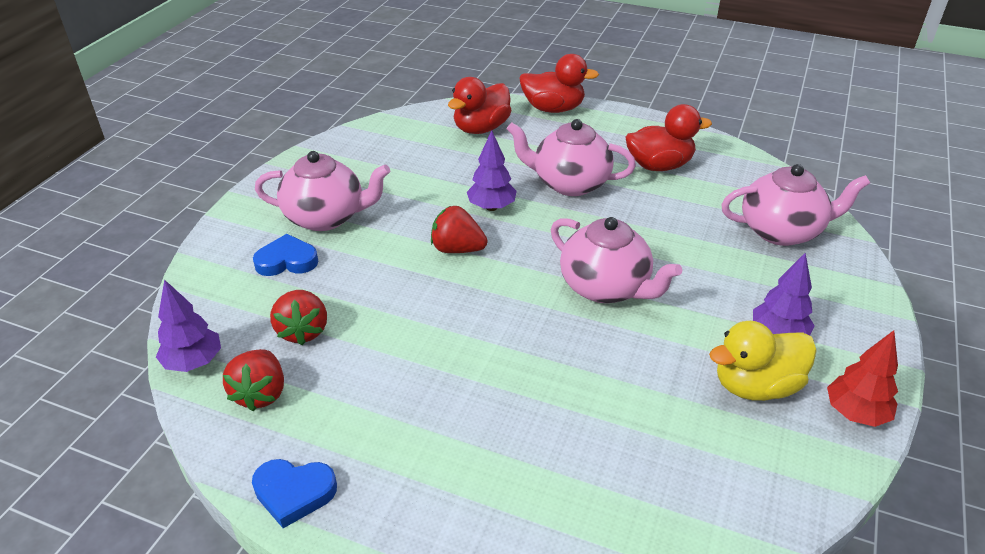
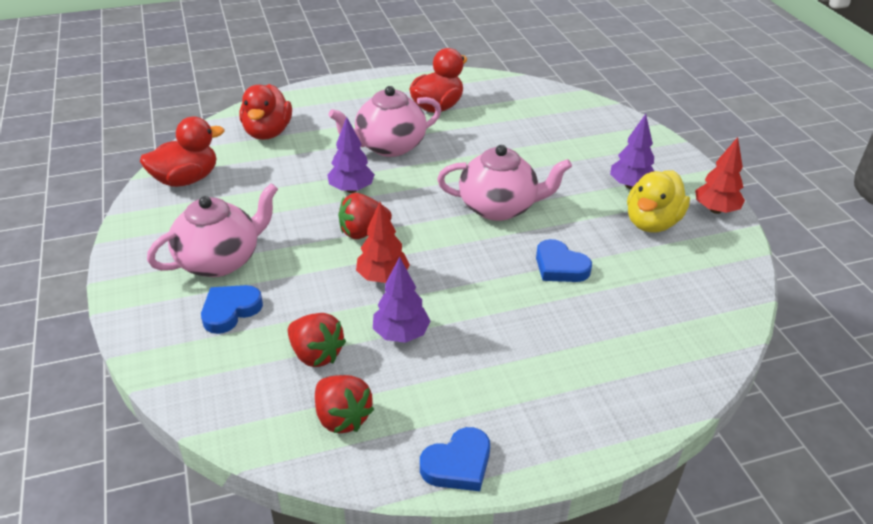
camera: 40 degrees left, 0 degrees up
purple tree [156,279,221,372] -> purple tree moved to [373,256,431,343]
red duck [519,54,599,113] -> red duck moved to [140,117,224,187]
pink teapot [721,164,870,246] -> none
none -> red tree [356,202,410,283]
none -> blue heart [536,239,592,282]

